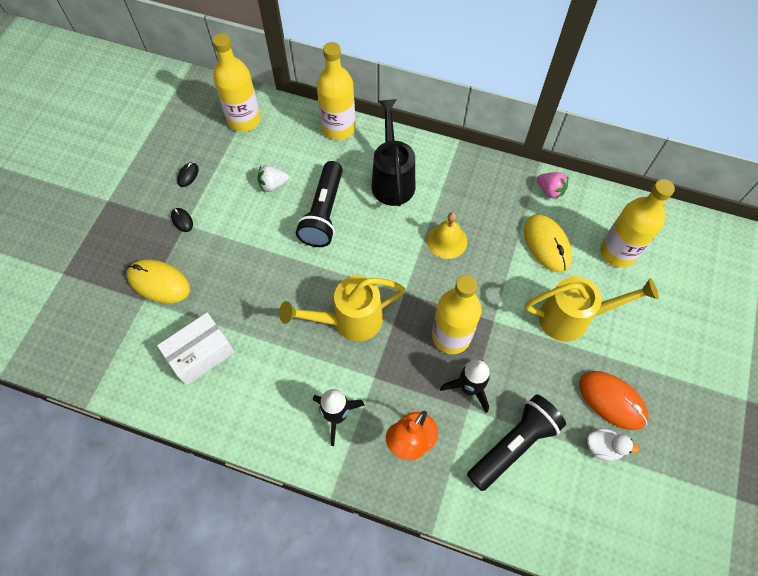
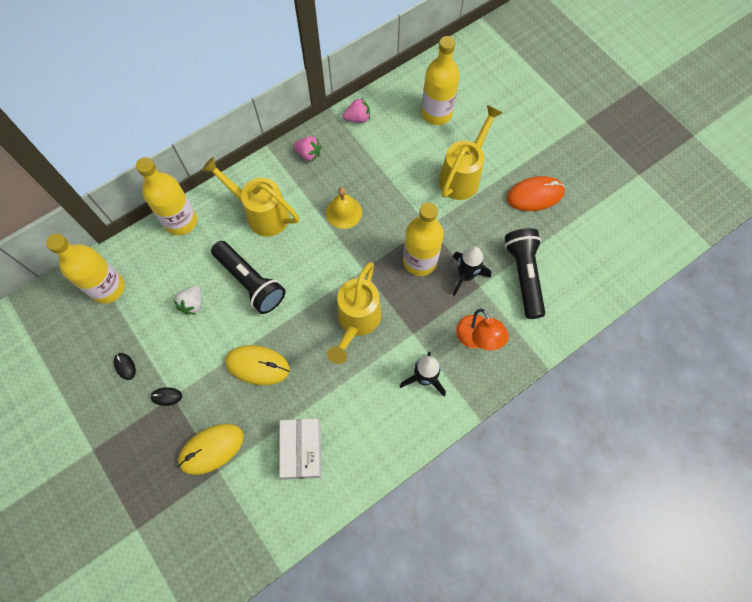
camera: 55 degrees left, 5 degrees up
black watering can [372,99,415,206] -> yellow watering can [201,157,299,237]
yellow mouse [524,214,572,272] -> yellow mouse moved to [225,345,290,385]
white duck [587,428,639,461] -> none
none -> pink strawberry [294,136,321,162]

